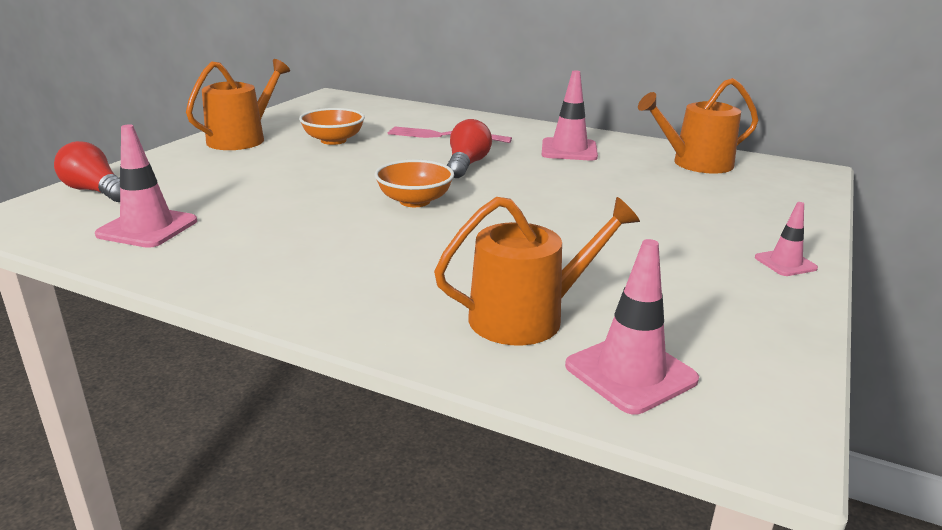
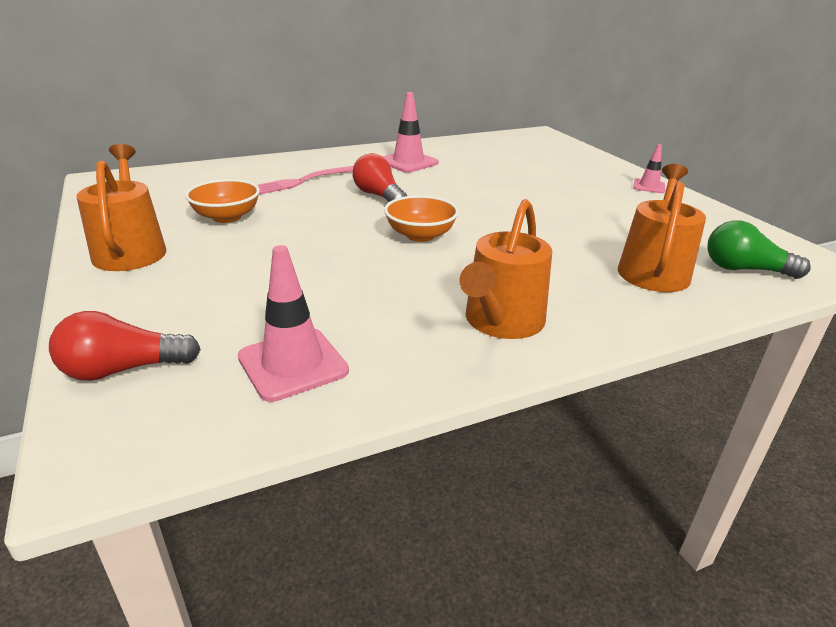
camera: 50 degrees left, 5 degrees up
pink traffic cone [565,239,699,415] -> green light bulb [707,220,811,279]
orange watering can [638,78,758,174] -> orange watering can moved to [459,199,552,339]

